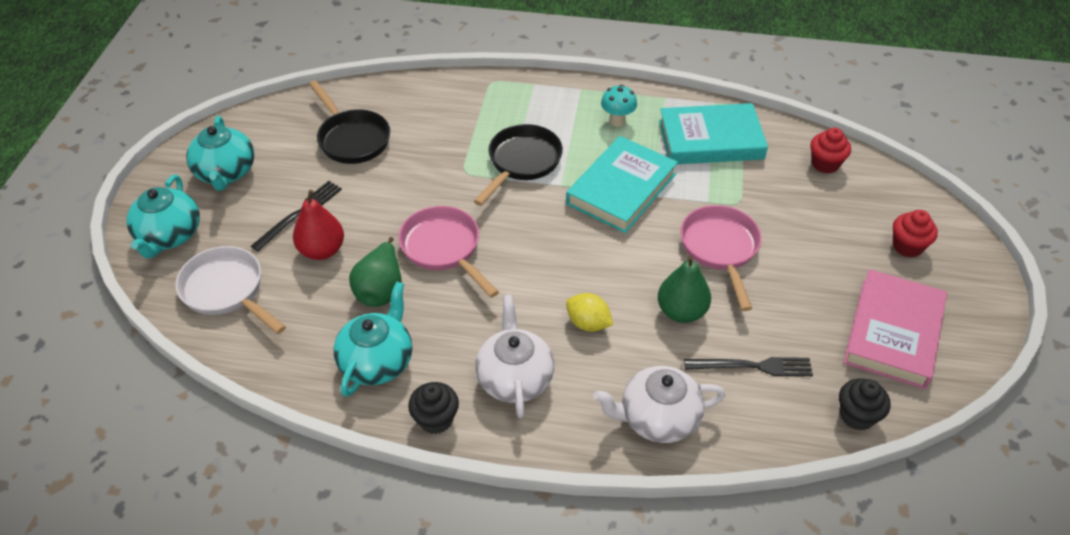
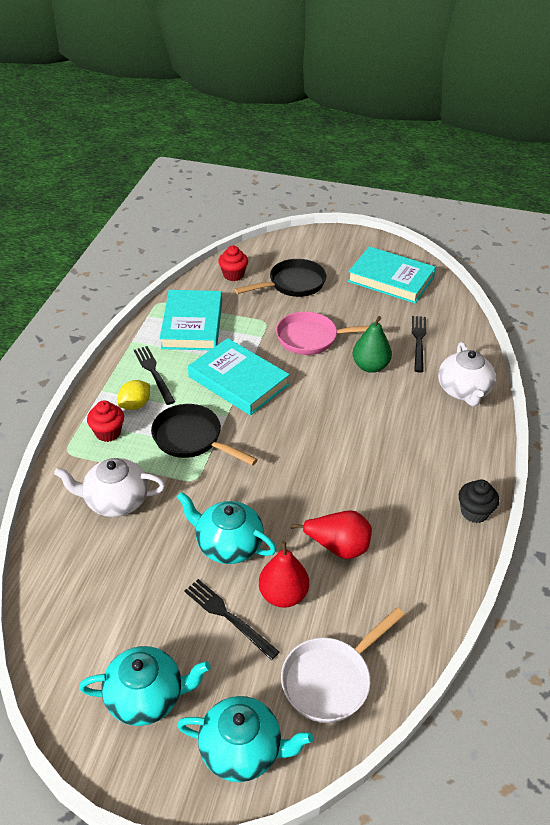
camera: 85 degrees left, 5 degrees down
black pan [309,80,390,164] -> black pan moved to [235,259,326,297]
turquoise teapot [333,281,412,397] -> turquoise teapot moved to [177,492,276,564]
green pear [349,237,402,307] -> red pear [290,510,372,559]
pink pan [398,206,499,298] -> none
white teapot [475,294,554,418] -> white teapot moved to [54,458,165,517]
yellow lemon [566,293,613,332] -> yellow lemon moved to [118,380,150,410]
turquoise mushroom [601,85,637,127] -> black fork [134,346,175,405]
black cupcake [839,378,890,430] -> none
pink book [843,269,947,389] -> turquoise book [348,246,436,304]
red cupcake [893,210,938,258] -> red cupcake moved to [87,401,124,442]

